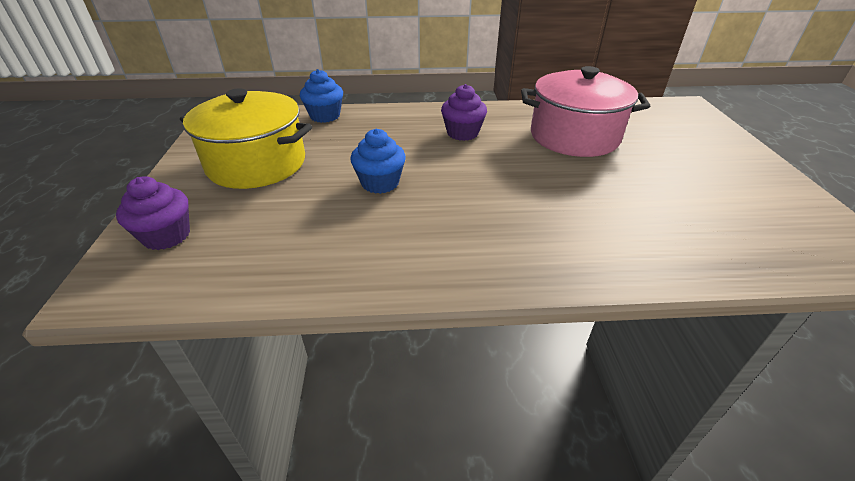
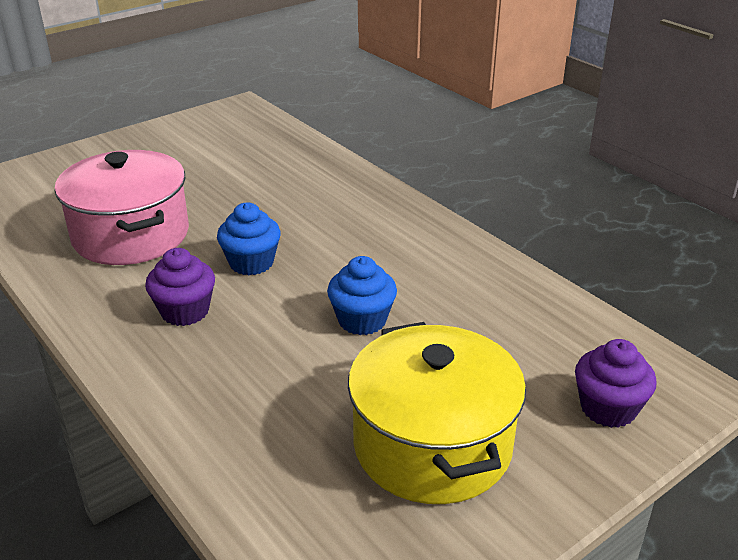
camera: 125 degrees left, 5 degrees down
blue cupcake [300,69,343,123] -> blue cupcake moved to [217,202,281,275]

